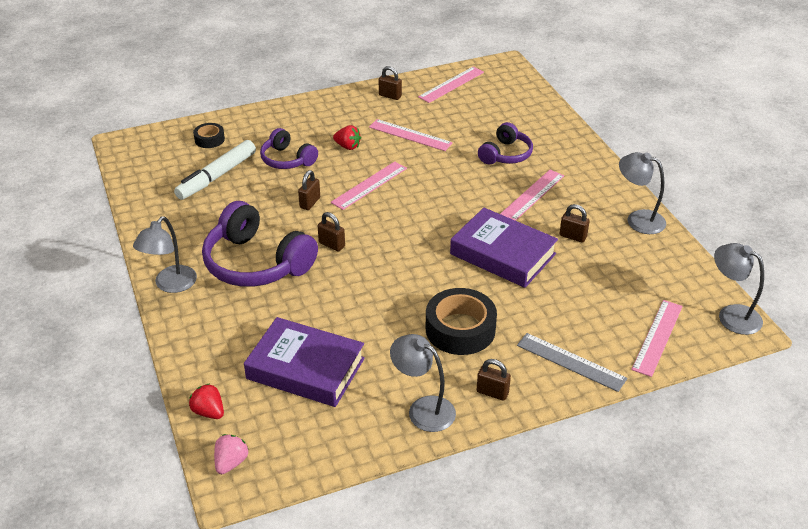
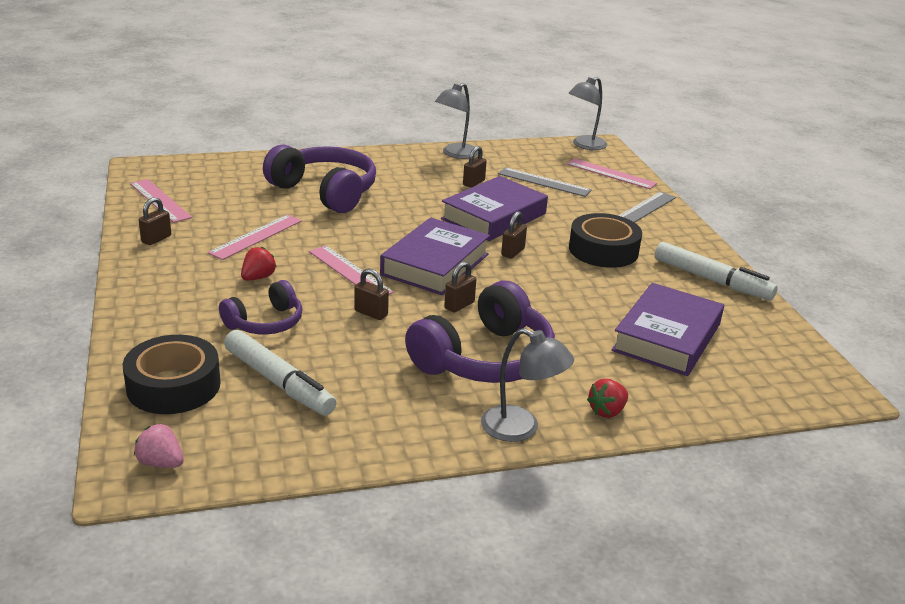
camera: 85 degrees left, 10 degrees down
red strawberry [189,383,224,419] -> red strawberry moved to [587,379,628,418]
black tape [193,123,225,148] -> black tape [123,335,221,414], size x1.89
pink strawberry [214,434,249,474] -> pink strawberry moved to [134,424,184,468]
grey lamp [390,334,456,432] -> white marker [655,242,778,301]
brown padlock [477,359,511,401] -> brown padlock moved to [501,211,527,259]
purple headphones [478,122,533,164] -> purple headphones [263,144,376,213], size x1.74
pink ruler [500,170,564,221] -> none
none -> purple book [380,218,490,295]
none -> grey ruler [498,167,592,197]

